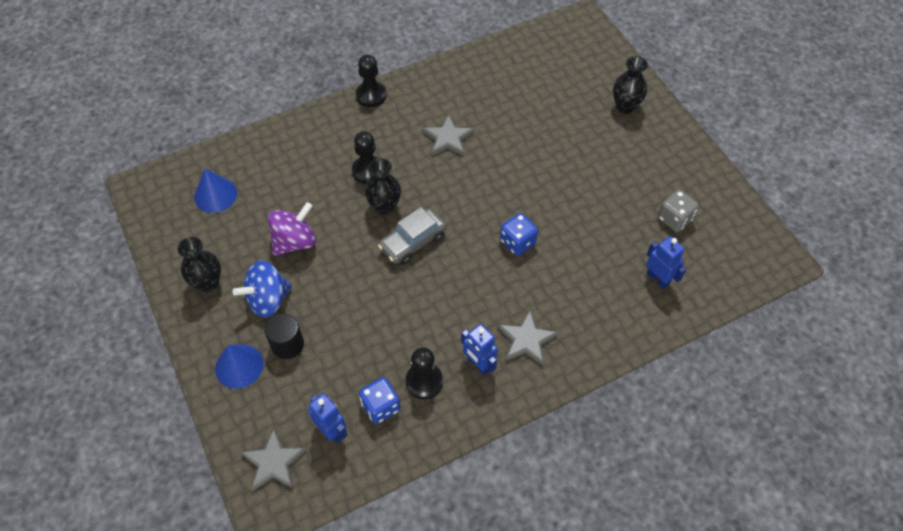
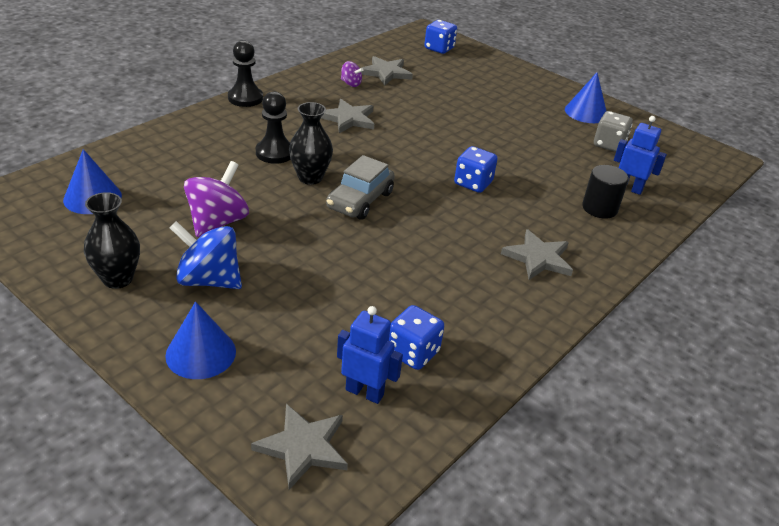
camera: 25 degrees left, 20 degrees down
blue spinning top [233,261,292,317] -> blue spinning top turned 75 degrees clockwise [169,221,242,289]
black cylinder [264,313,304,359] -> black cylinder moved to [582,165,629,219]
black pawn [405,348,443,399] -> none
blue robot [461,324,498,375] -> none
black vase [613,56,648,114] -> none
none -> purple spinning top [341,61,363,87]
none -> grey star [361,56,413,85]
none -> blue dice [424,20,457,54]
none -> blue cone [565,73,606,123]

